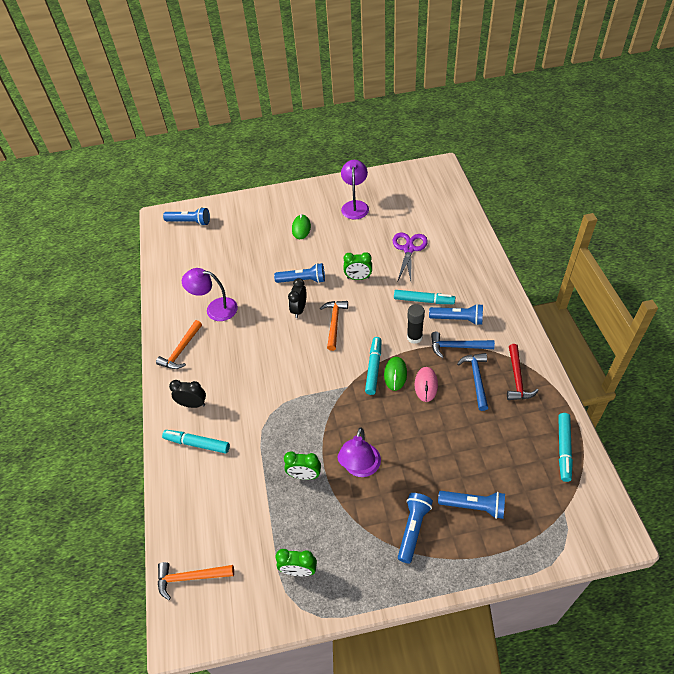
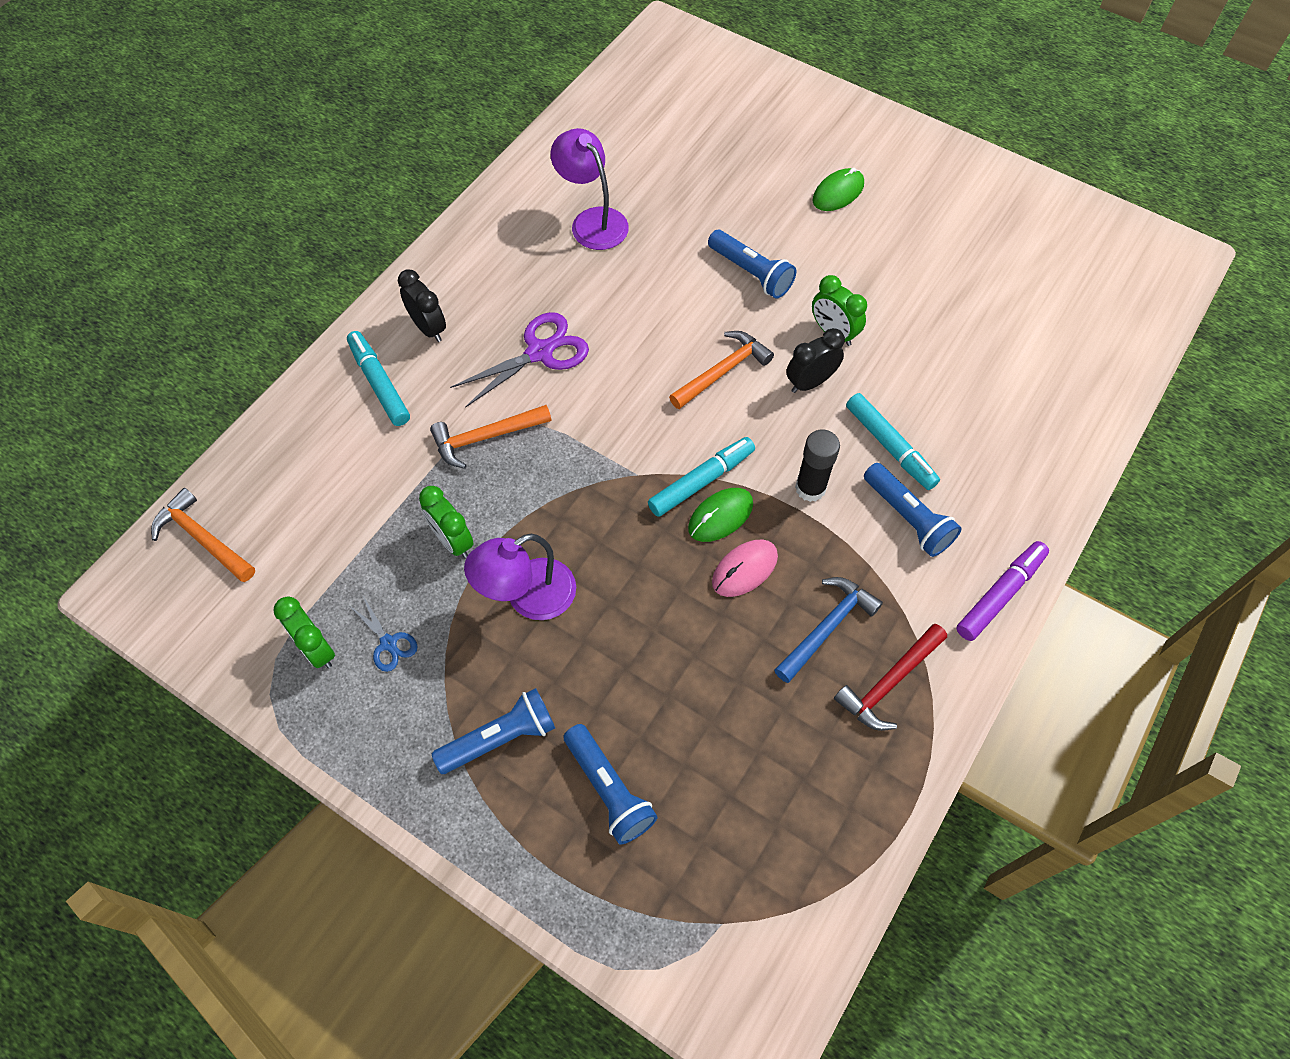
camera: 40 degrees right, 10 degrees up
orange hammer [156,320,202,369] -> orange hammer moved to [430,405,551,469]
blue flashlight [163,207,210,226] -> none
black clock [288,278,307,318] -> black clock moved to [786,328,845,393]
purple lamp [341,160,369,219] -> none
purple scissors [392,232,428,281] -> purple scissors moved to [450,312,589,408]
blue hammer [431,332,495,358] -> none
turquoise marker [558,413,573,482] -> none
none -> blue scissors [350,596,417,672]
none -> purple marker [956,541,1049,641]

